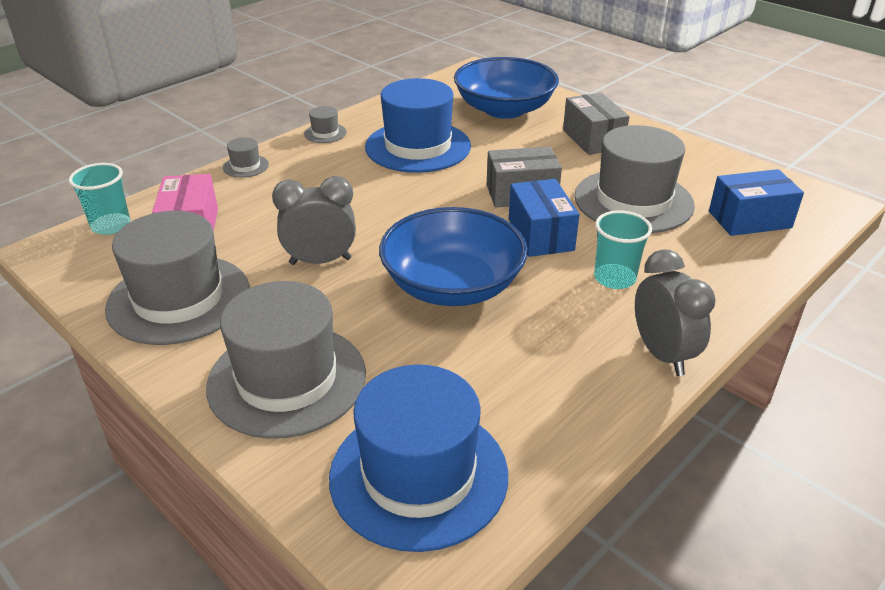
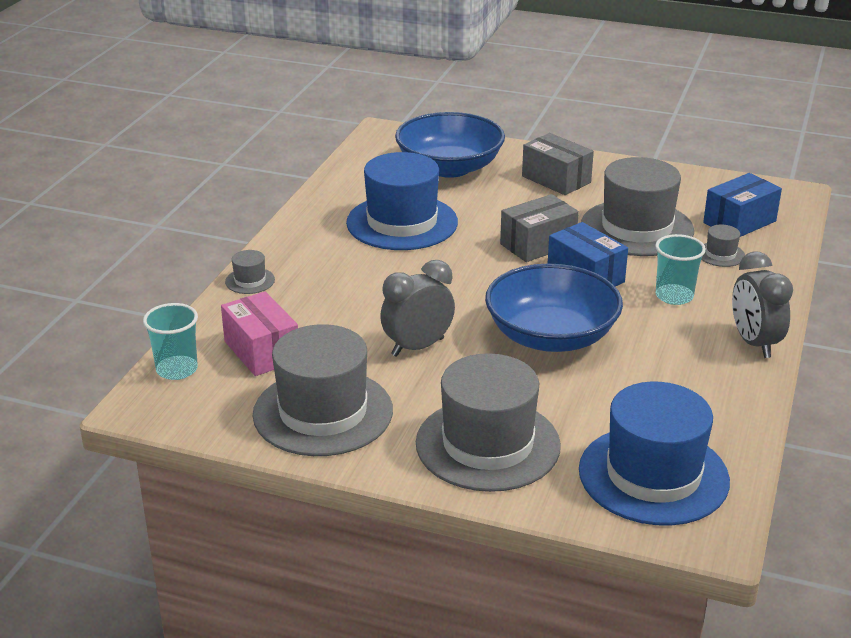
camera: 25 degrees left, 5 degrees down
grey hat [304,106,347,143] -> grey hat moved to [701,224,745,267]
grey clock [635,250,716,376] -> grey clock turned 150 degrees counterclockwise [732,251,793,358]

